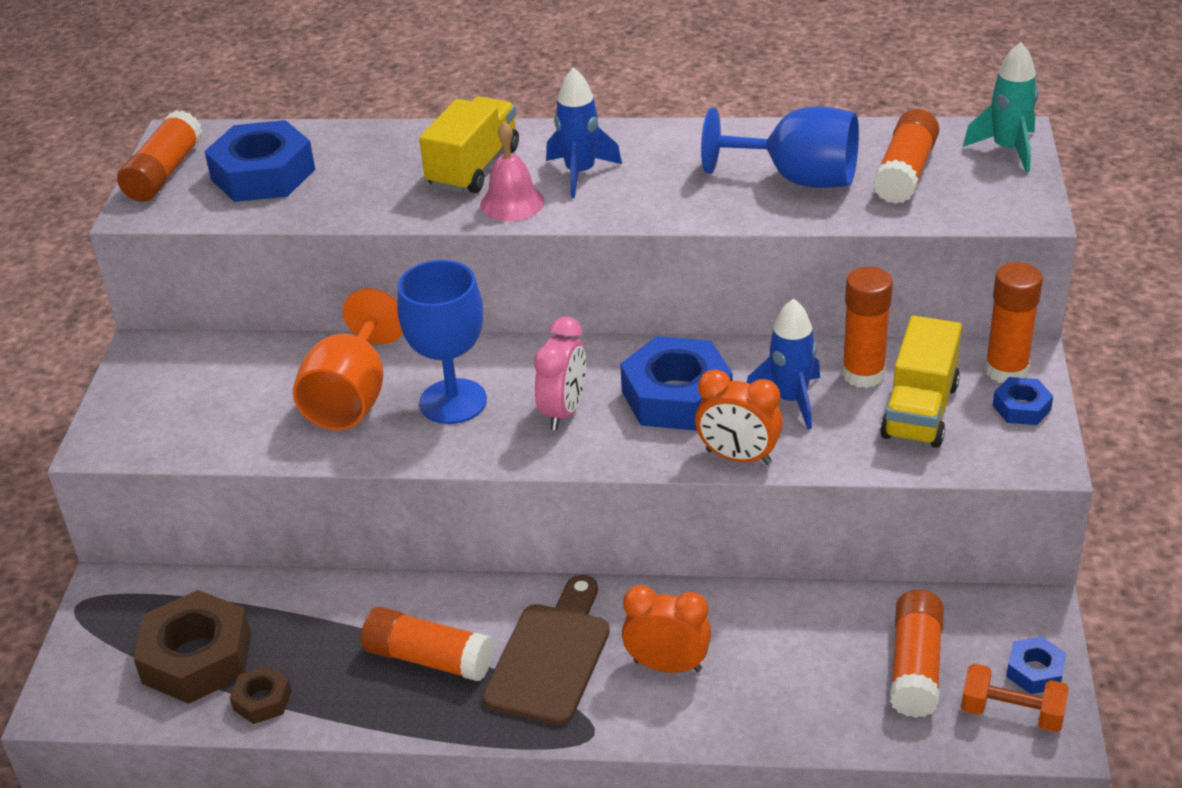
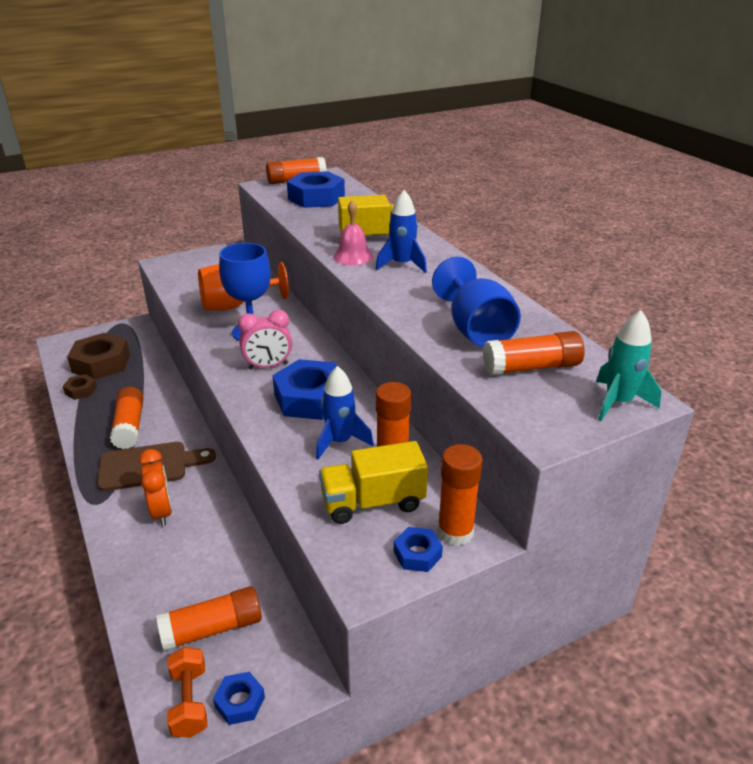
camera: 55 degrees right, 5 degrees down
orange clock [695,369,783,465] -> none

